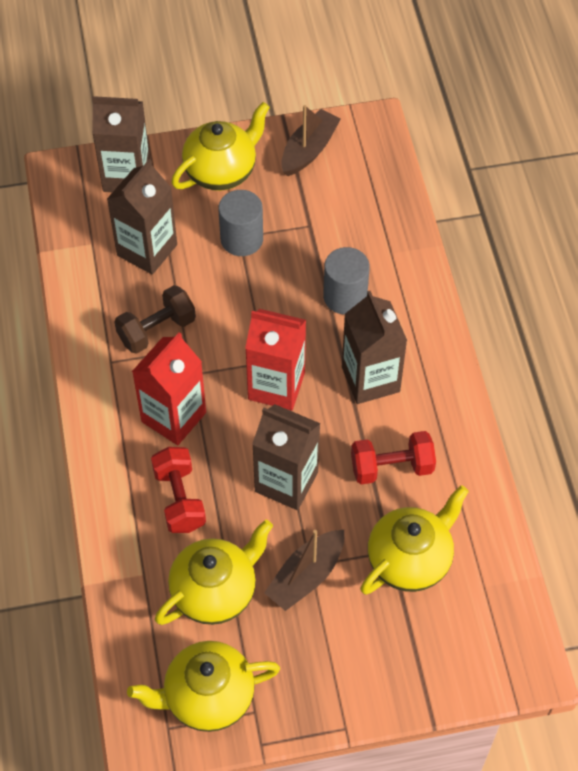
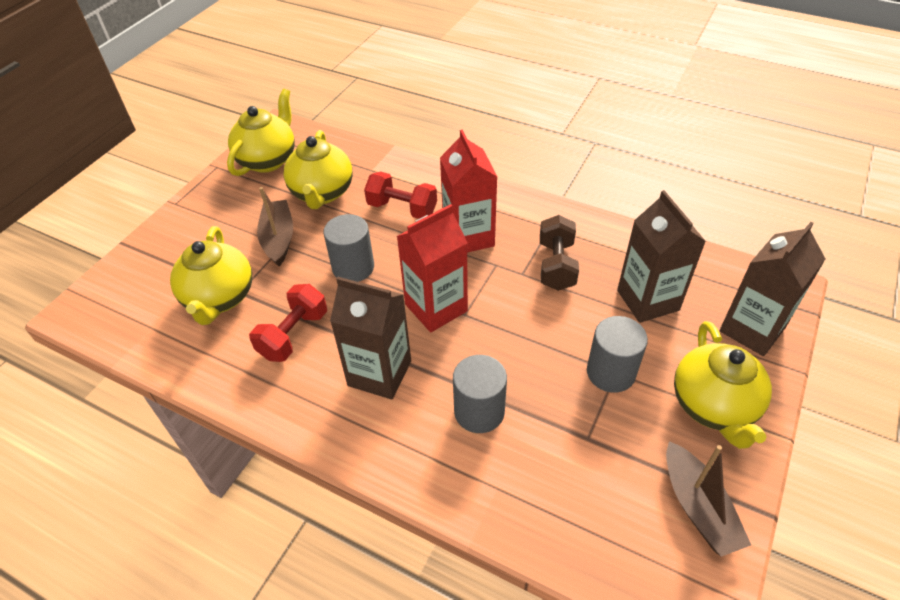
camera: 130 degrees right, 10 degrees down
brown carton [252,404,321,510] -> grey cylinder [323,214,374,282]

